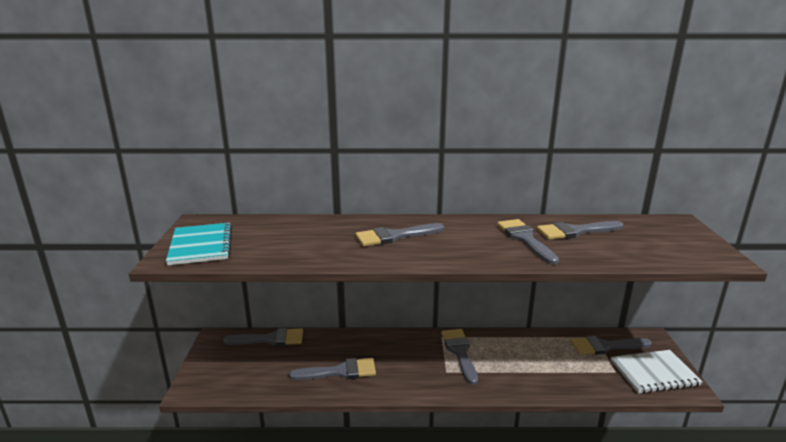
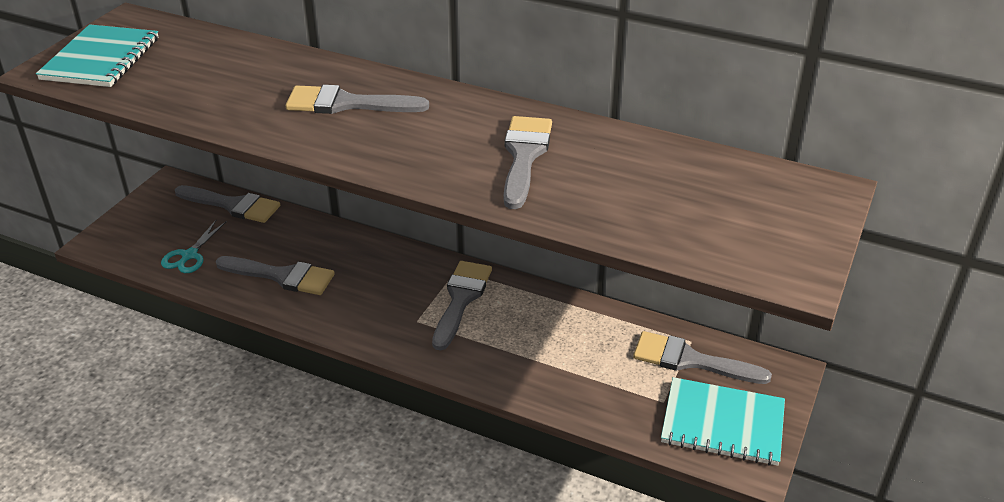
camera: 25 degrees right, 15 degrees up
grey brush [537,221,624,240] -> none
white notebook [610,350,703,394] -> turquoise notebook [661,377,785,466]
none -> turquoise scissors [161,220,227,273]

